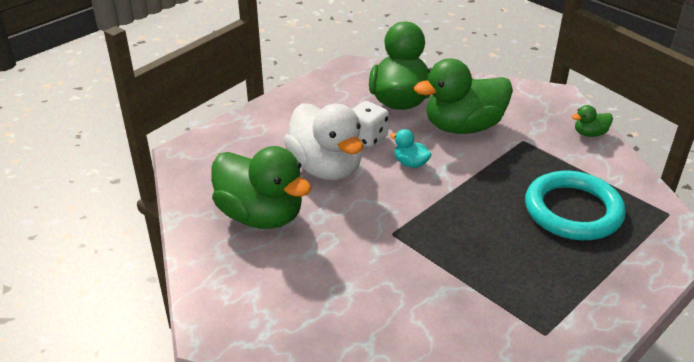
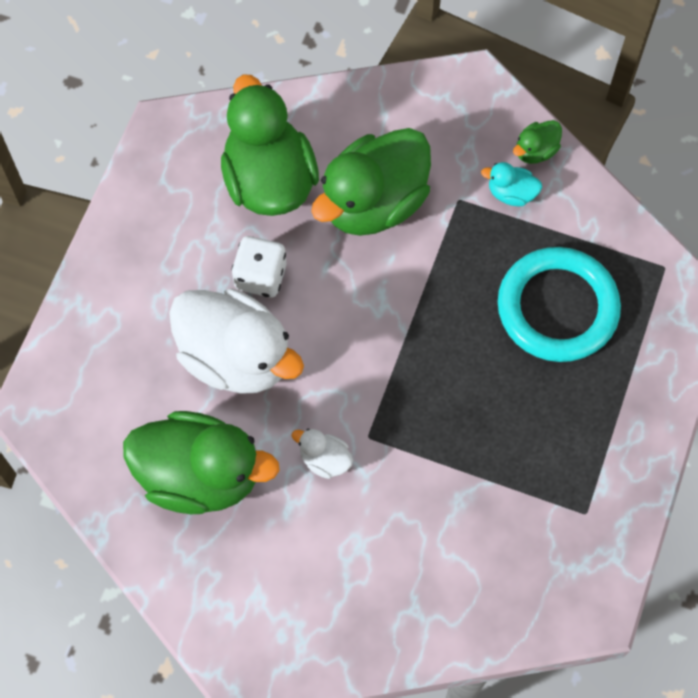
camera: 25 degrees left, 30 degrees up
turquoise duck [390,129,431,168] -> turquoise duck moved to [481,162,542,206]
none -> white duck [292,429,353,479]

